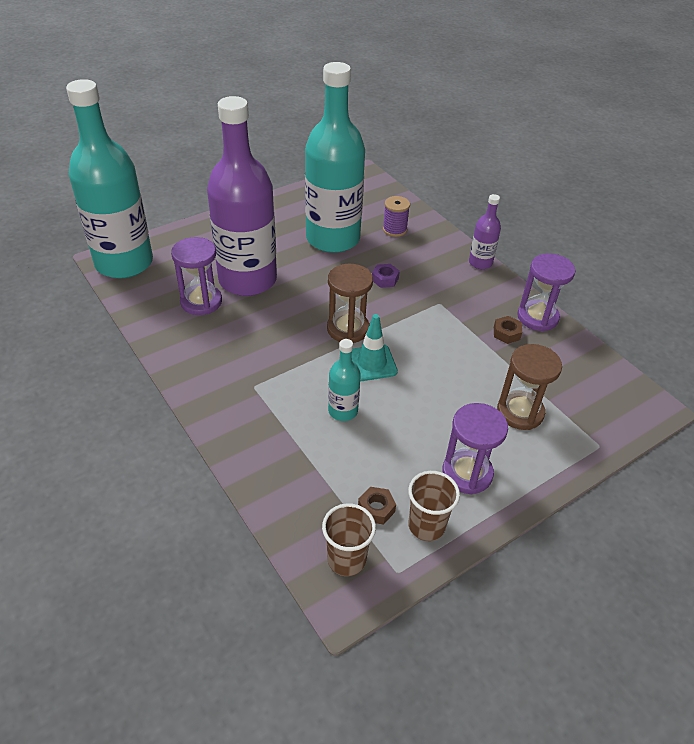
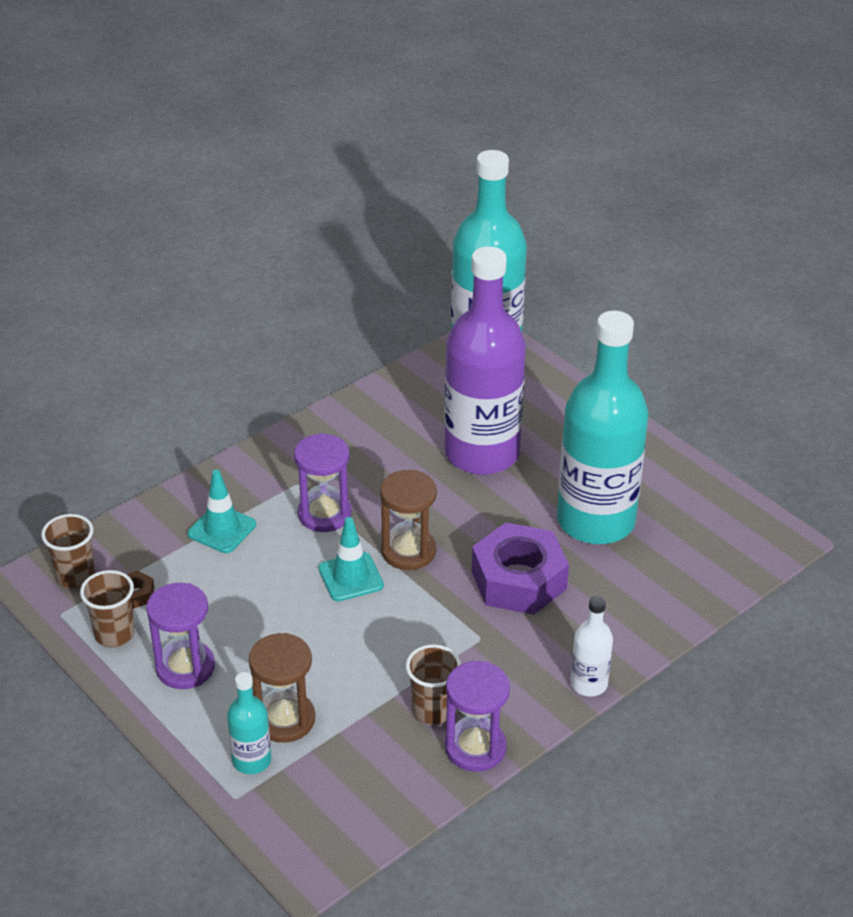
camera: 85 degrees right, 5 degrees down
purple hourglass [171,237,222,315] -> purple hourglass moved to [294,433,351,532]
turquoise bottle [328,339,361,421] -> turquoise bottle moved to [227,672,271,774]
purple nut [372,264,400,288] -> purple nut [472,523,569,615], size x2.46
purple spool [383,196,410,237] -> none
purple bottle [469,194,501,269] -> white bottle [570,596,613,696]
brown nut [494,316,522,344] -> brown cup [406,645,461,725]
none -> turquoise traffic cone [188,470,256,553]

